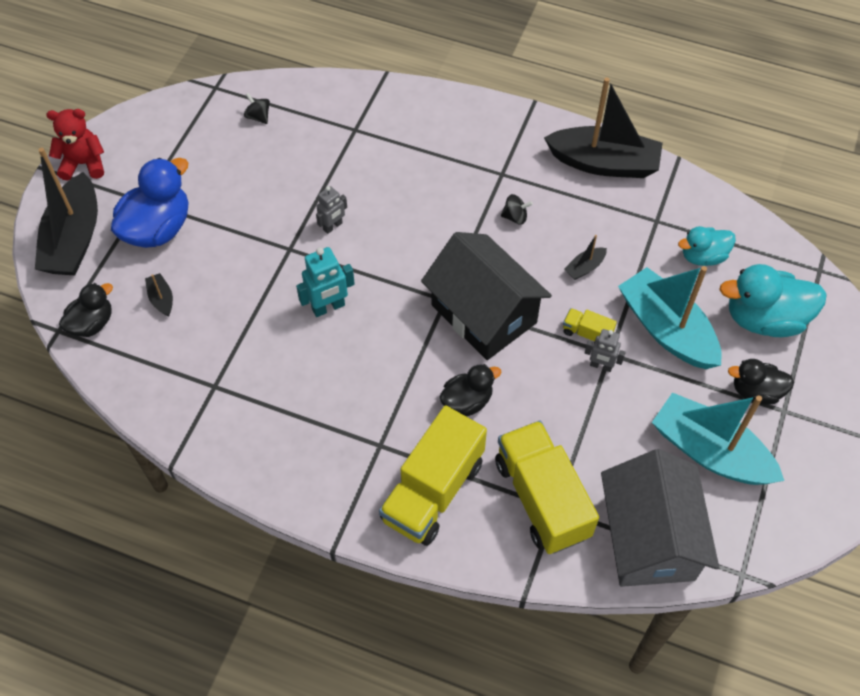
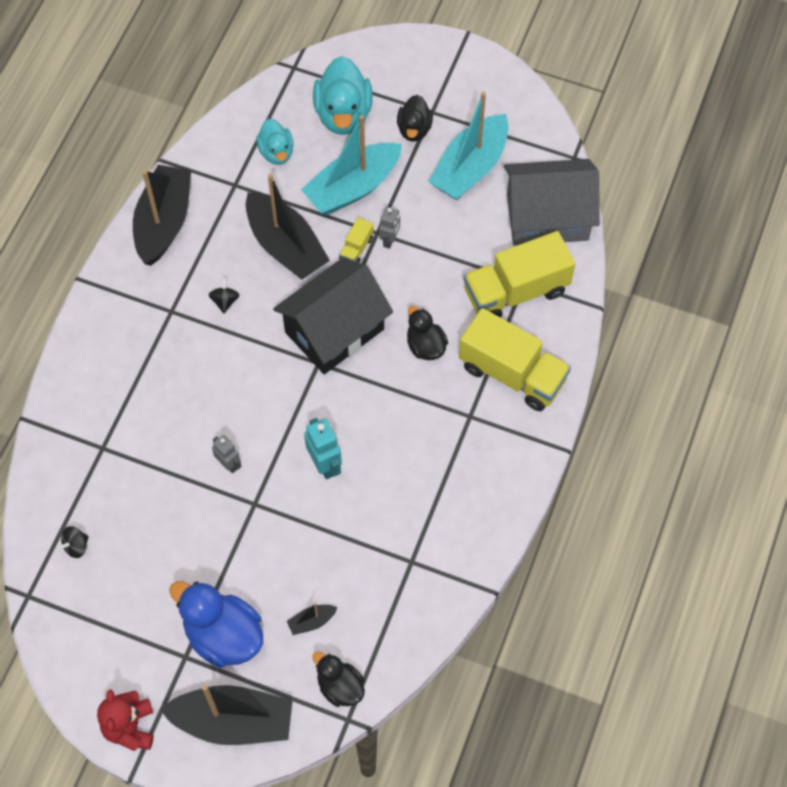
camera: 90 degrees left, 5 degrees up
black boat [564,235,607,280] -> black boat [246,174,330,280], size x2.44

